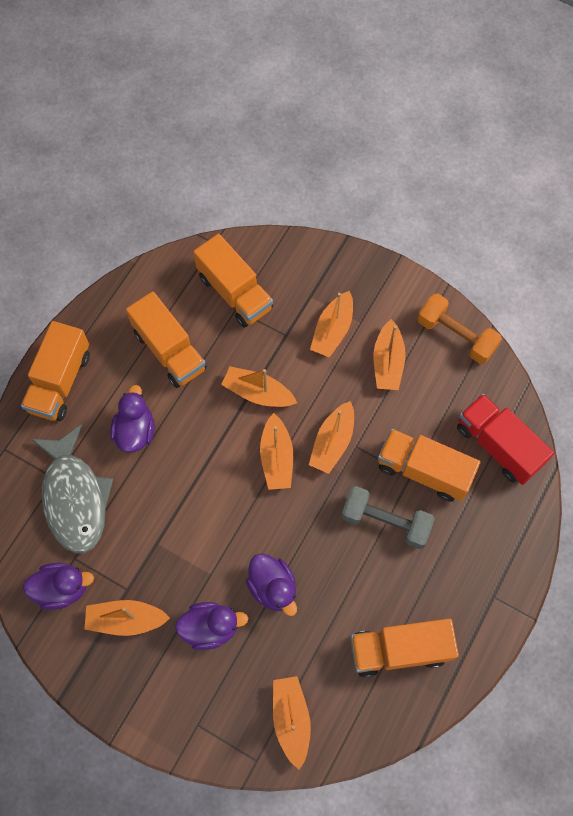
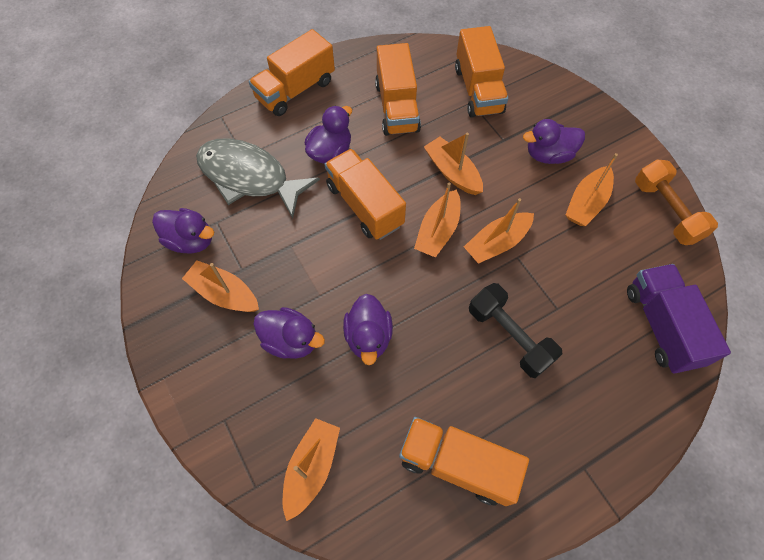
camera: 30 degrees right, 5 degrees down
grey fish [31,424,114,553] -> grey fish turned 105 degrees clockwise [196,138,320,218]
orange boat [310,291,353,358] -> purple duck [523,119,585,164]
grey dumbbell [341,486,435,549] -> black dumbbell [469,283,562,378]
orange truck [378,429,480,502] -> orange truck moved to [325,149,406,240]
red truck [457,394,554,485] -> purple truck [627,264,731,374]

